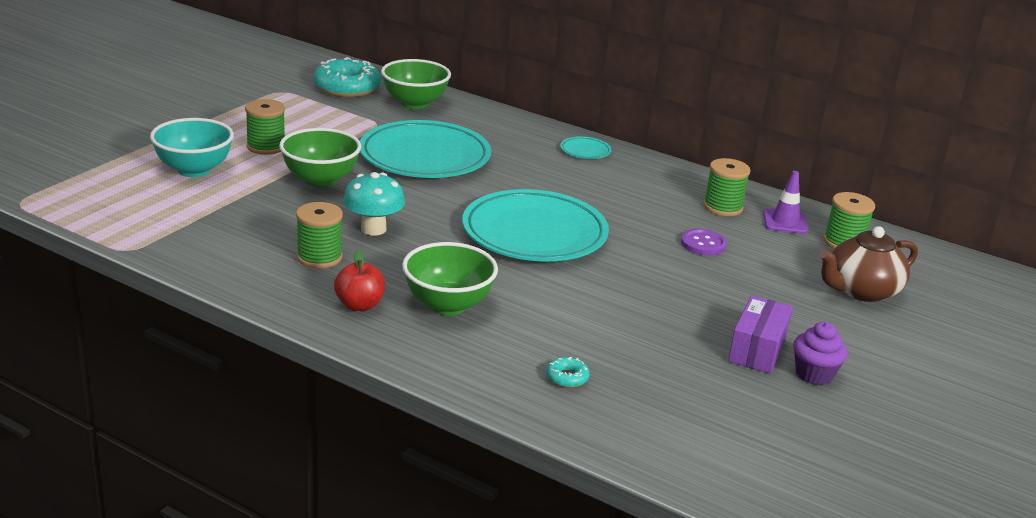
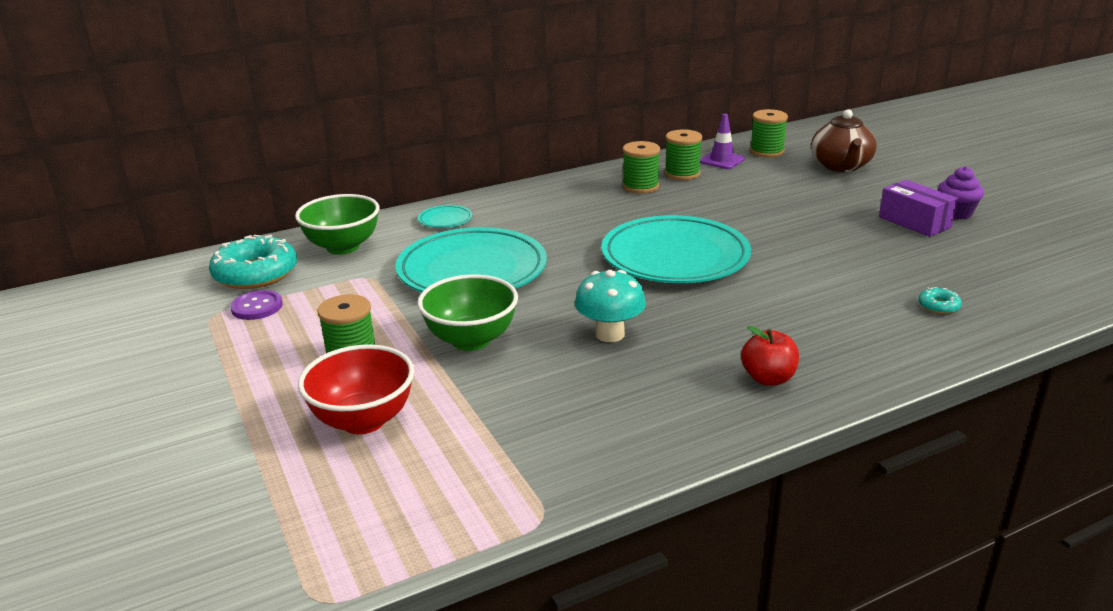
camera: 55 degrees left, 0 degrees up
turquoise bowl [150,118,234,177] -> red bowl [298,344,414,434]
green spool [296,202,343,268] -> green spool moved to [622,141,660,194]
green bowl [402,242,498,316] -> none
turquoise plate [560,137,611,159] -> turquoise plate moved to [418,205,472,228]
purple button [681,229,727,256] -> purple button moved to [230,290,283,320]

